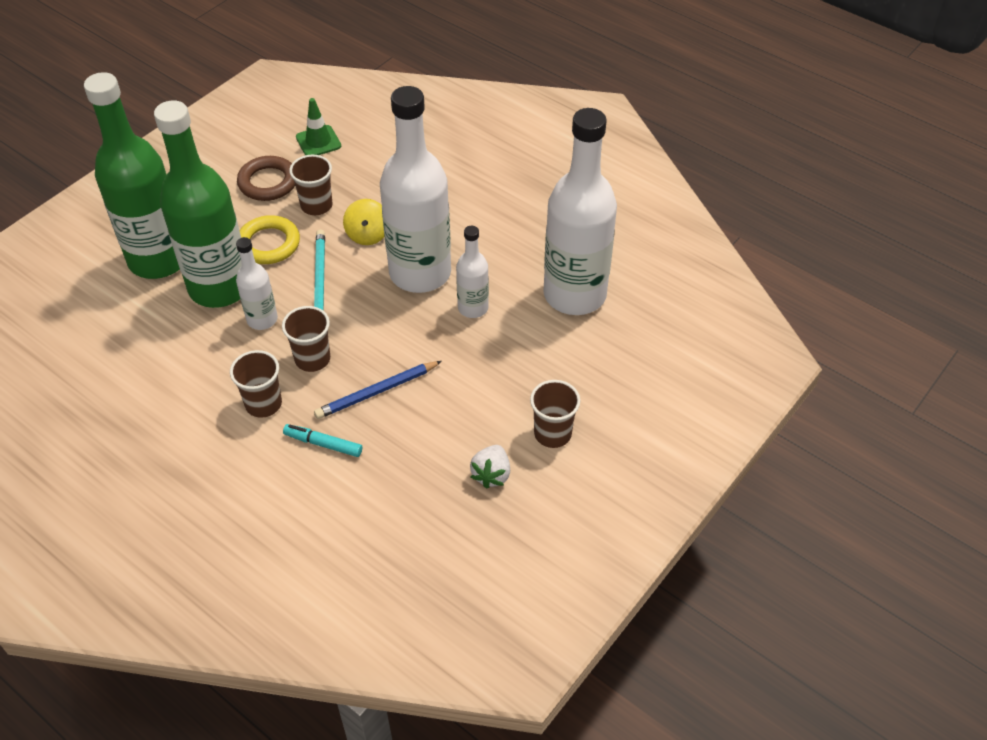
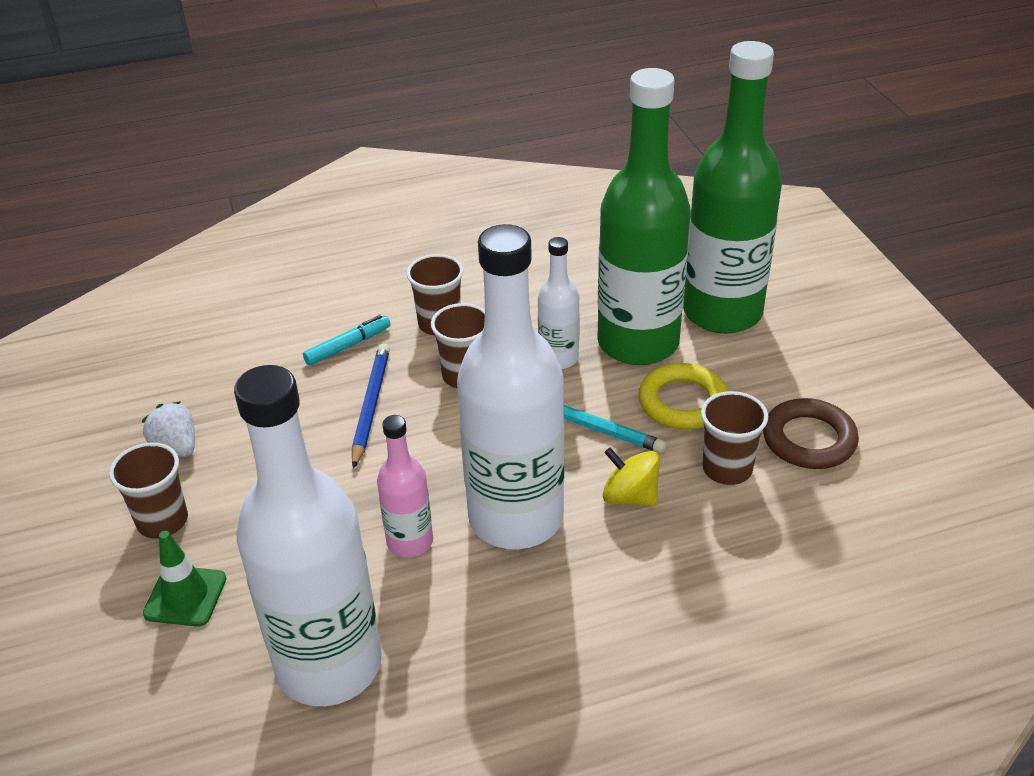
camera: 125 degrees right, 10 degrees down
green traffic cone [296,98,341,155] -> green traffic cone moved to [143,531,226,627]
white bottle [456,226,489,318] -> pink bottle [377,415,433,558]

